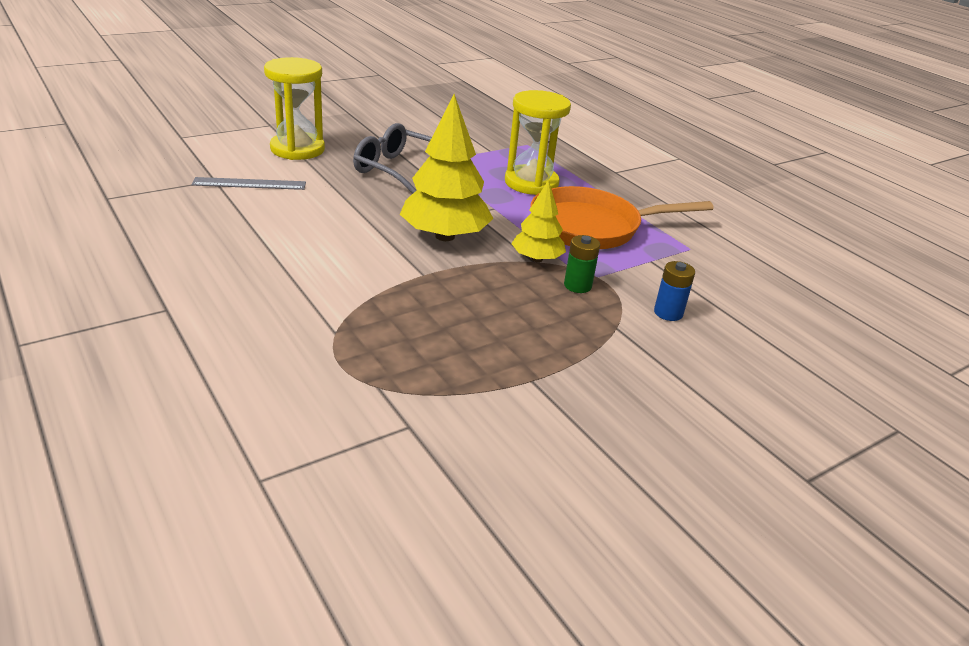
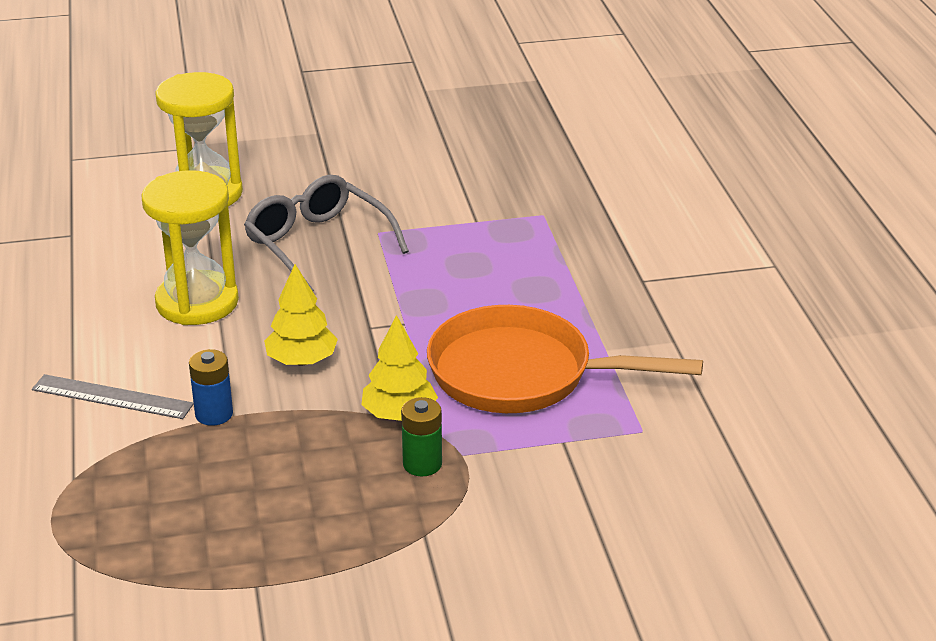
camera: 25 degrees right, 0 degrees up
grey ruler [191,177,306,190] -> grey ruler moved to [32,374,194,419]
yellow tree [400,94,494,241] -> yellow tree [264,264,338,366], size x0.58
yellow hourglass [505,90,571,195] -> yellow hourglass moved to [141,170,239,325]
blue battery [654,261,695,321] -> blue battery moved to [189,349,233,426]

